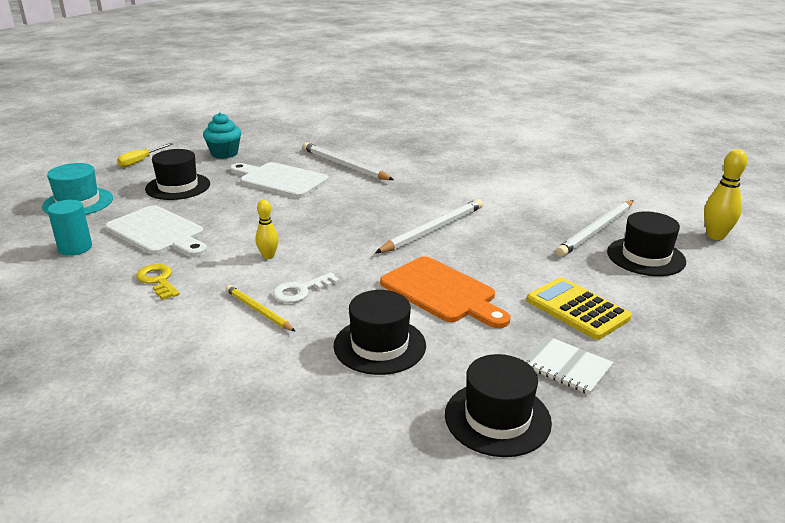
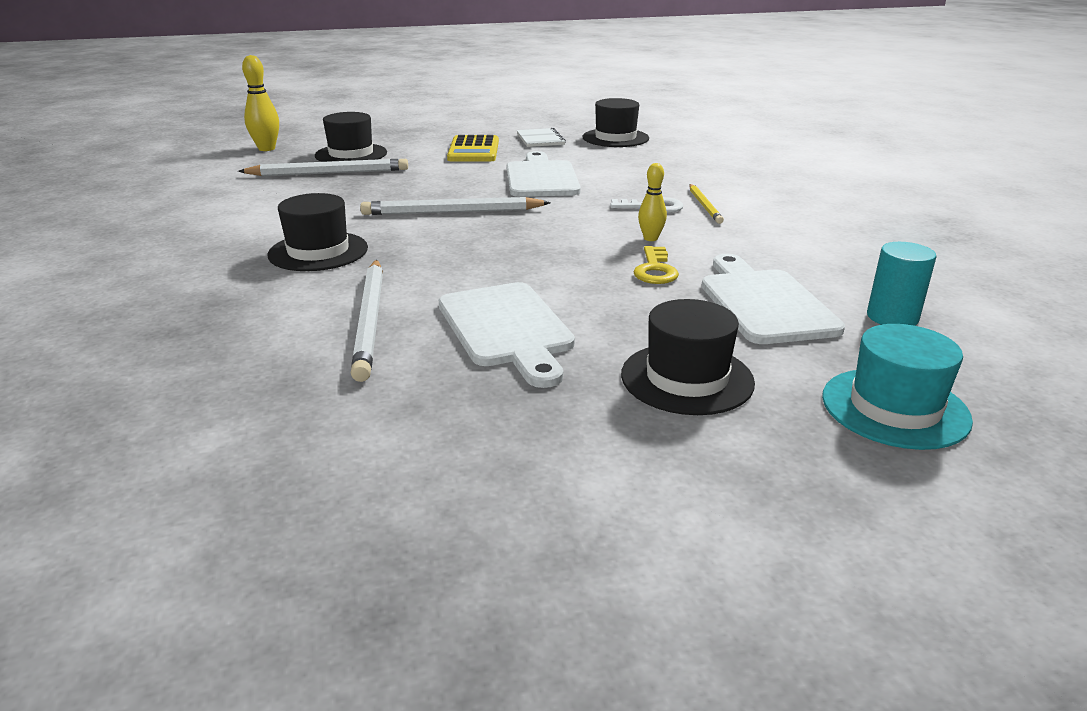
camera: 140 degrees left, 0 degrees up
yellow screwdriver [117,143,173,167] -> none
yellow key [136,264,180,300] -> yellow key moved to [633,246,679,284]
turquoise cupcake [203,113,241,159] -> none
black hat [333,290,426,375] -> black hat moved to [268,193,368,271]
orange cutting board [380,256,511,328] -> white cutting board [507,151,581,197]

